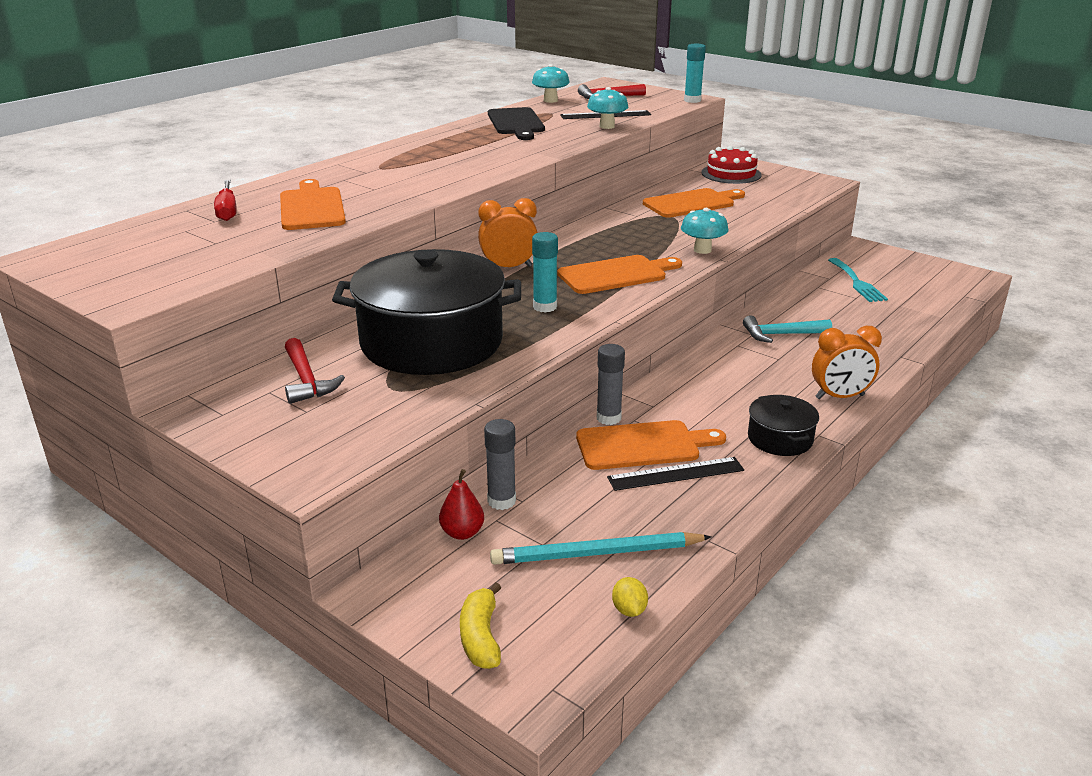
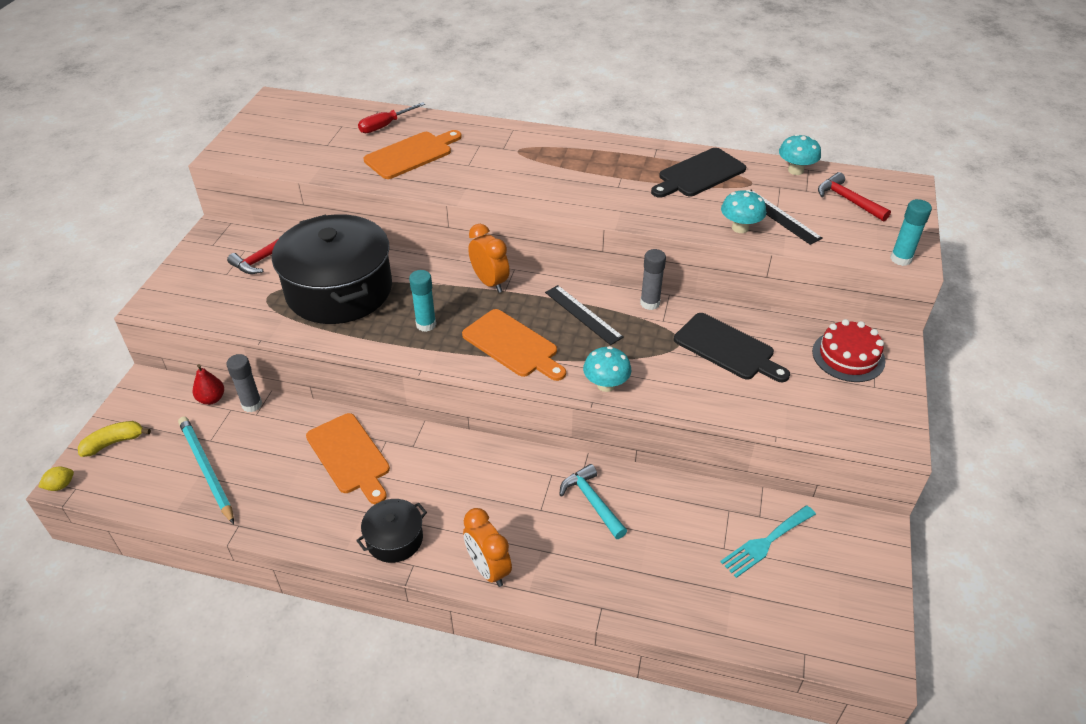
camera: 65 degrees right, 15 degrees up
grey glue stick [597,344,625,425] -> grey glue stick moved to [640,249,666,310]
black ruler [607,457,744,491] -> black ruler moved to [545,285,624,345]
yellow lemon [612,577,648,617] -> yellow lemon moved to [38,467,74,491]
orange cutting board [643,188,745,218] -> black cutting board [674,313,790,382]

